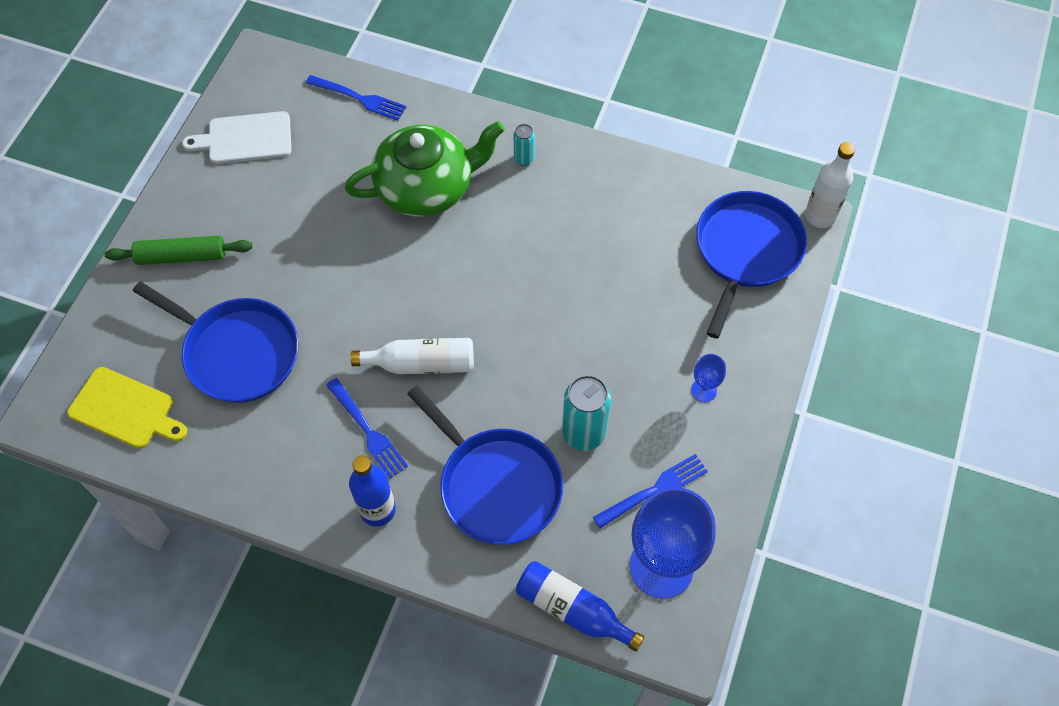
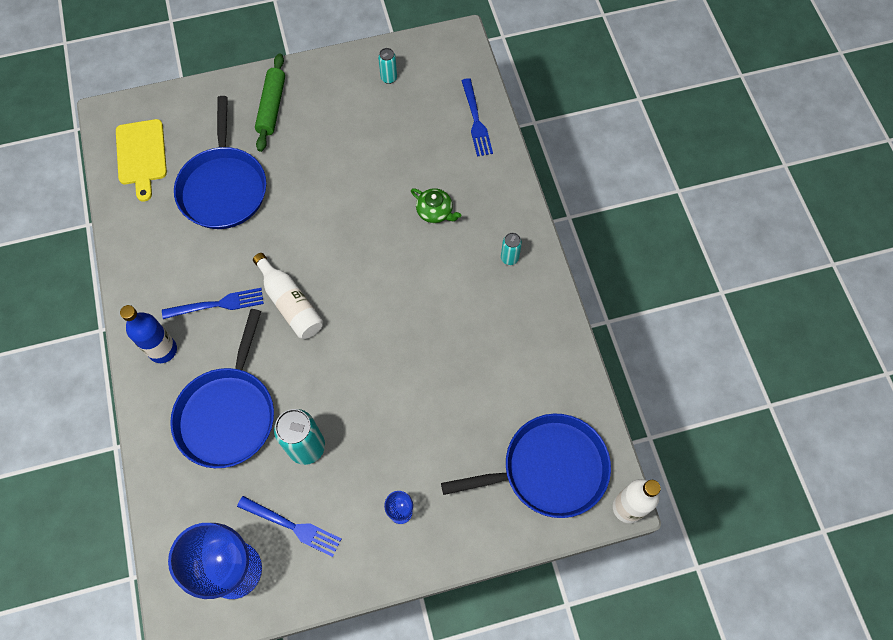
camera: 55 degrees right, 5 degrees up
green rolling pin [105,236,252,265] -> green rolling pin turned 45 degrees clockwise [255,53,285,152]
white cutting board [182,111,291,164] -> turquoise can [378,48,397,84]
blue fork [326,378,408,478] -> blue fork turned 120 degrees counterclockwise [162,288,264,319]
green teapot [345,121,504,217] -> green teapot [411,188,461,223], size x0.43
blue bottle [516,561,644,652] -> none

